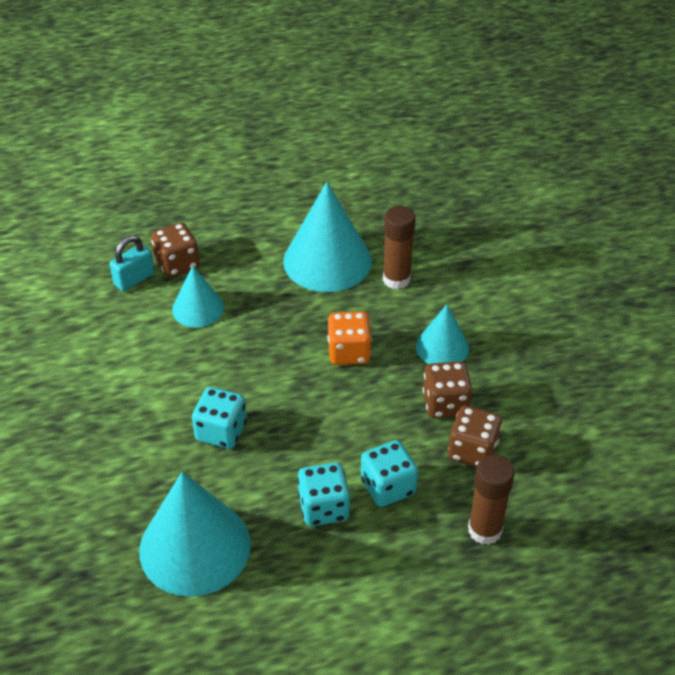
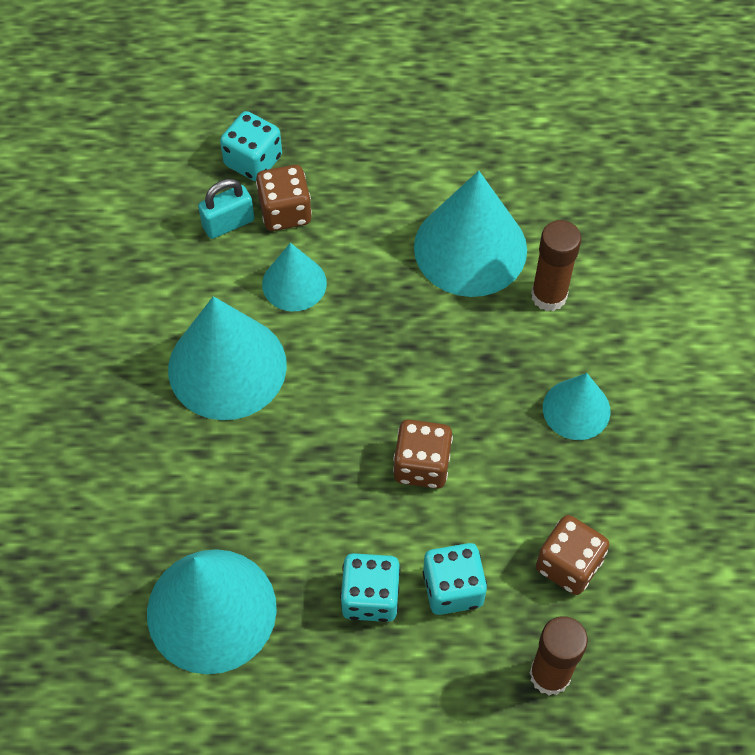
camera: 15 degrees right, 15 degrees up
turquoise dice [192,387,247,449] -> turquoise dice moved to [220,111,282,181]
orange dice [327,311,372,365] -> none
brown dice [423,361,472,418] -> brown dice moved to [393,419,453,489]
none -> turquoise cone [168,296,287,420]

